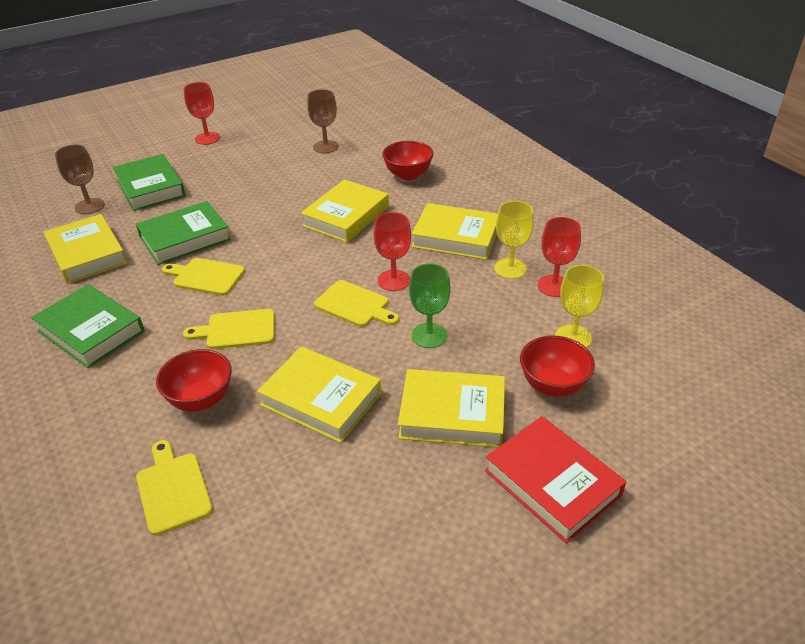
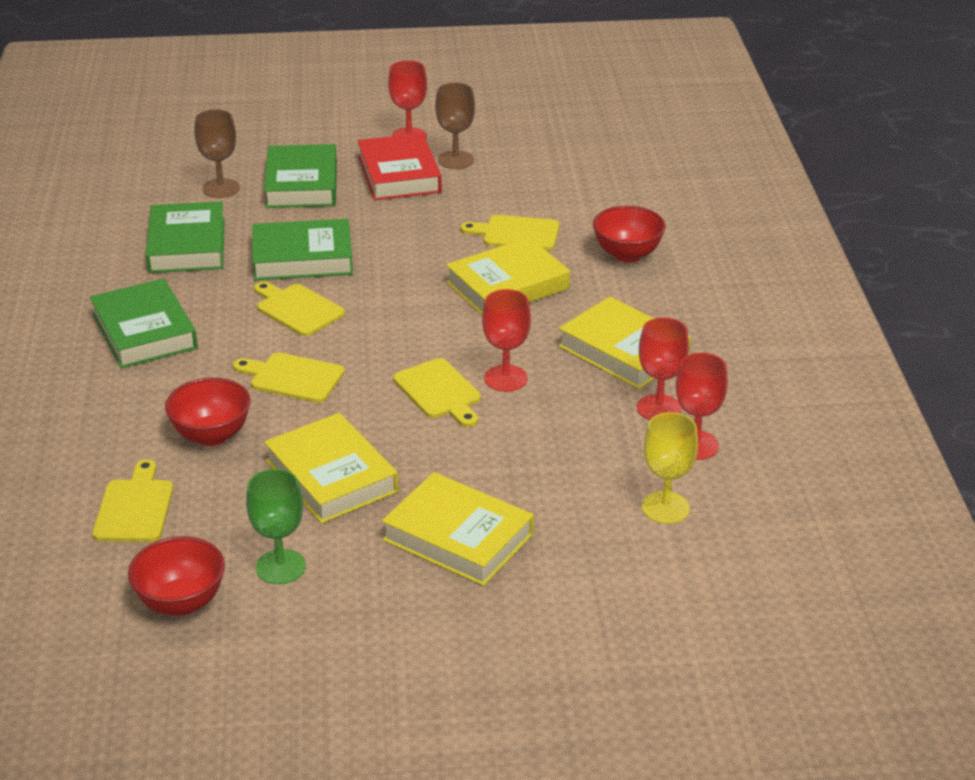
camera: 25 degrees right, 5 degrees down
yellow book [44,214,127,284] -> green book [146,201,225,273]
brown goblet [307,89,339,153] -> brown goblet moved to [435,83,475,169]
green goblet [409,264,450,348] -> green goblet moved to [246,469,306,584]
red book [485,416,626,543] -> red book moved to [358,133,442,200]
yellow goblet [494,201,534,279] -> red goblet [637,317,689,420]
red bowl [520,335,595,397] -> red bowl moved to [128,536,225,616]
none -> yellow cutting board [461,215,560,251]

